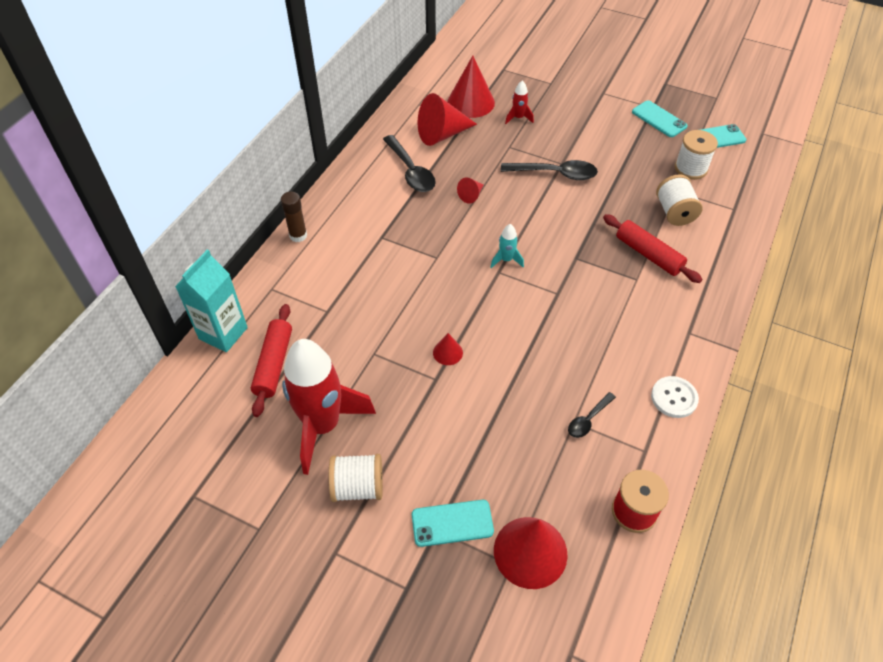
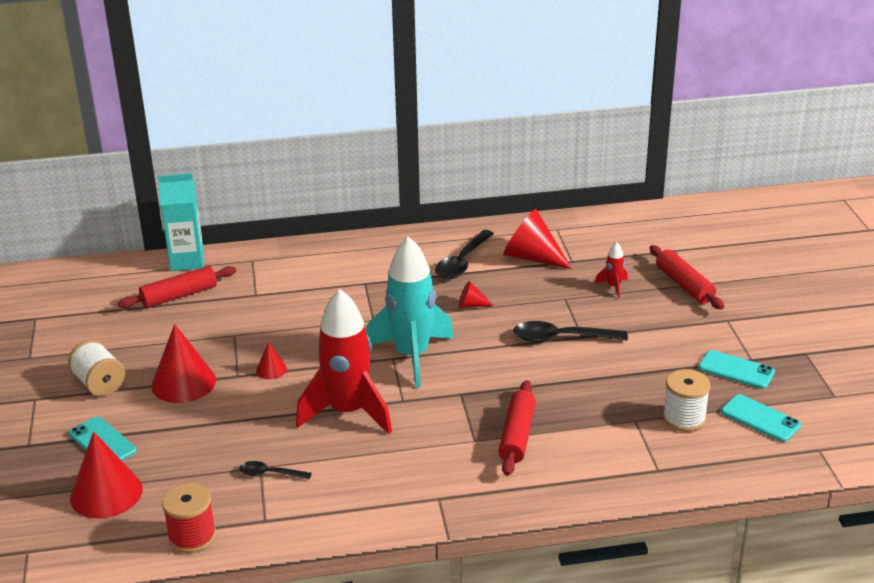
camera: 55 degrees right, 20 degrees down
brown glue stick [281,192,307,242] -> none
red rocket [282,339,376,475] -> red rocket moved to [296,289,392,434]
red cone [447,56,495,118] -> red cone moved to [151,324,216,403]
turquoise rocket [490,224,524,268] -> turquoise rocket [366,236,454,388], size x2.46
black spoon [501,160,598,180] -> black spoon turned 120 degrees clockwise [513,321,628,342]
turquoise phone [632,100,687,137] -> turquoise phone turned 75 degrees counterclockwise [699,350,775,389]
white button [651,376,699,418] -> none
white spool [656,174,703,226] -> none
none -> red rolling pin [650,245,724,310]

